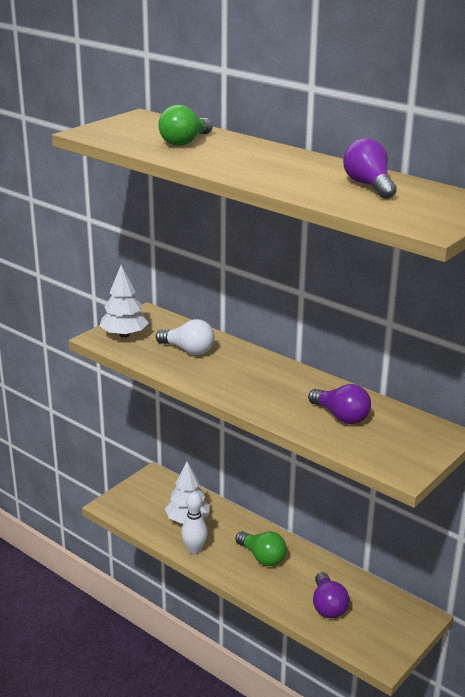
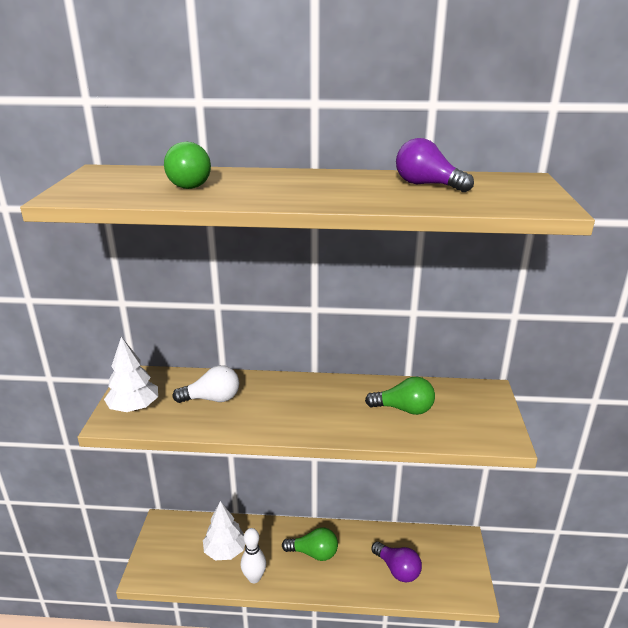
camera: 35 degrees left, 0 degrees up
purple light bulb [308,384,371,424] -> green light bulb [365,377,435,415]

